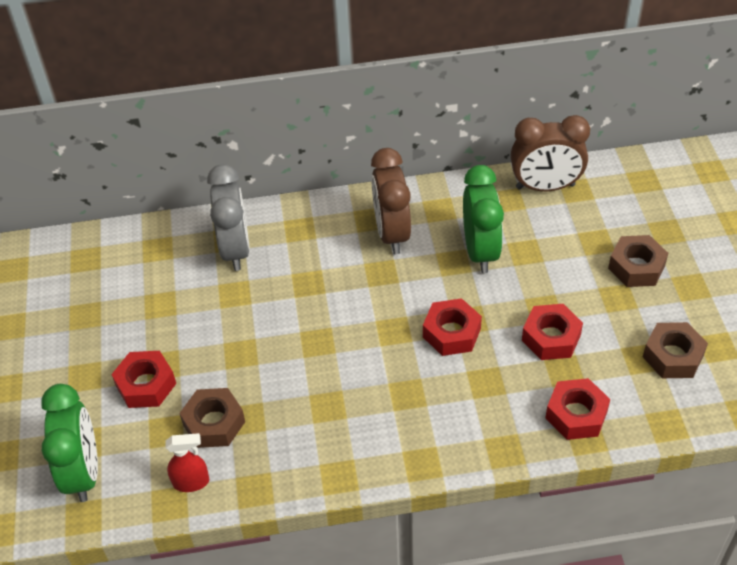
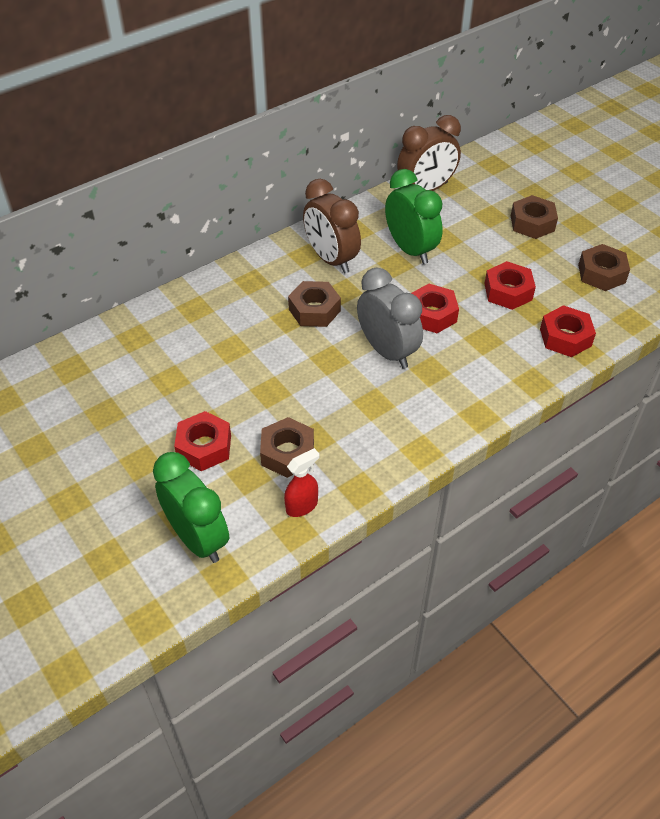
camera: 30 degrees left, 0 degrees up
grey clock [207,164,250,271] -> grey clock moved to [357,268,423,368]
none -> brown nut [288,281,341,327]

